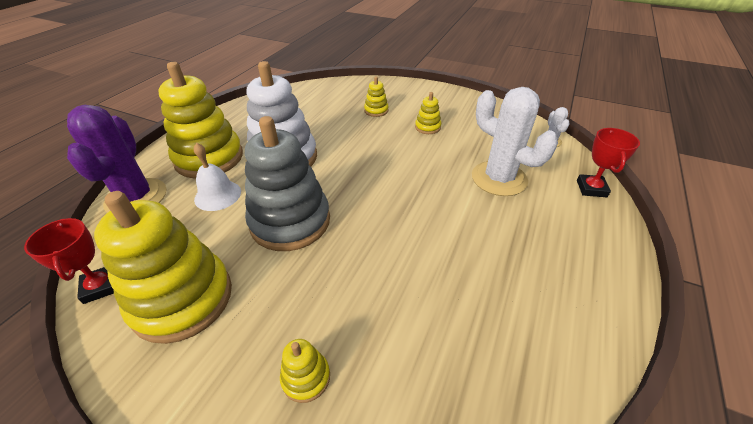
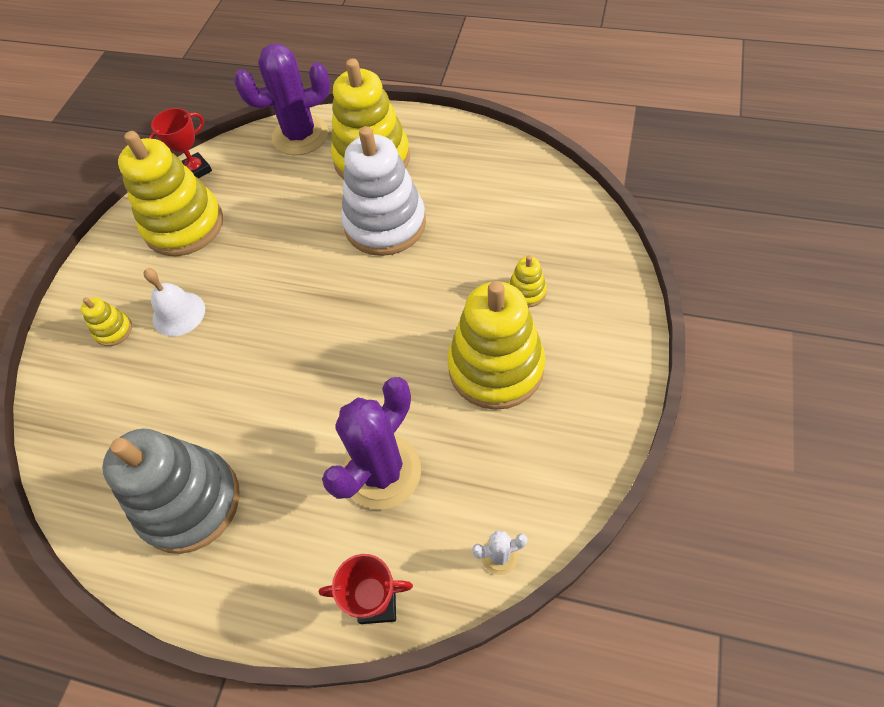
camera: 85 degrees right, 15 degrees up
white bell [194,143,241,211] -> white bell moved to [144,268,205,336]
grey stacking toy [245,116,330,251] -> grey stacking toy moved to [102,429,240,554]
yellow stacking toy [415,92,441,134] -> yellow stacking toy [447,281,545,410], size x2.33
white cactus [472,87,558,196] -> purple cactus [322,377,421,509]

